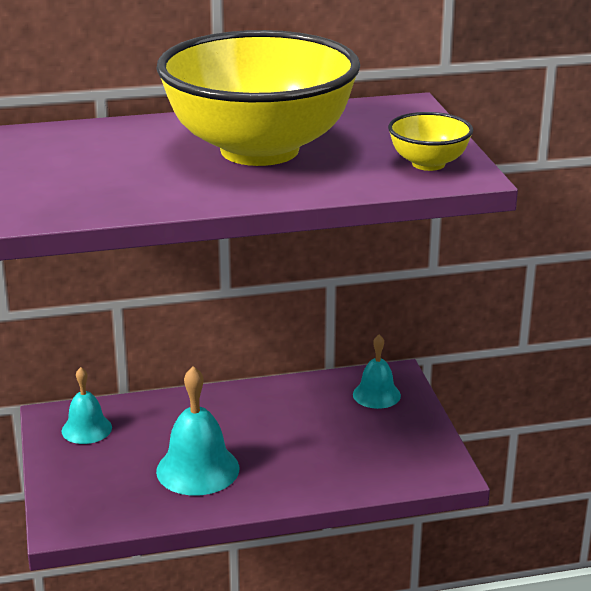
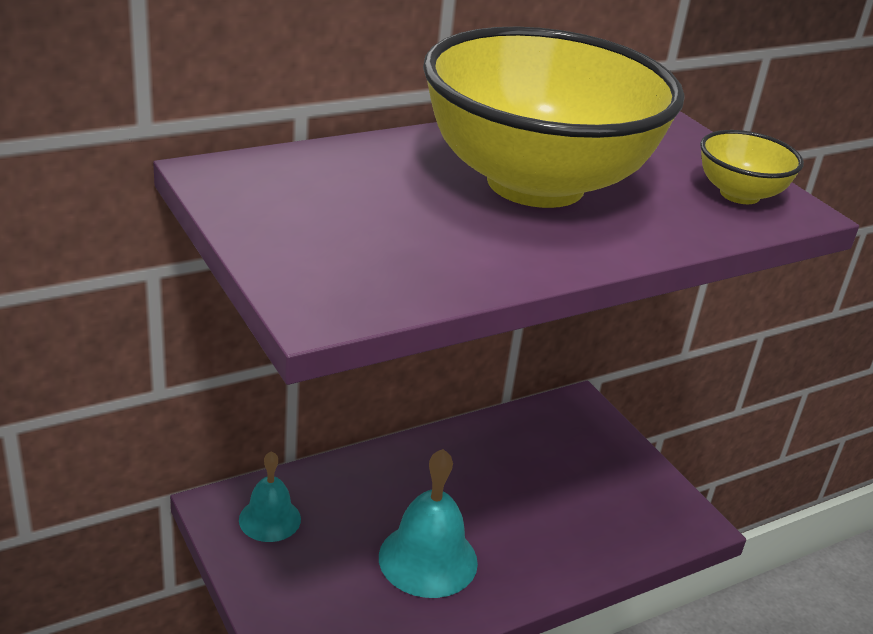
camera: 20 degrees left, 5 degrees up
turquoise bell [353,335,401,409] -> none

